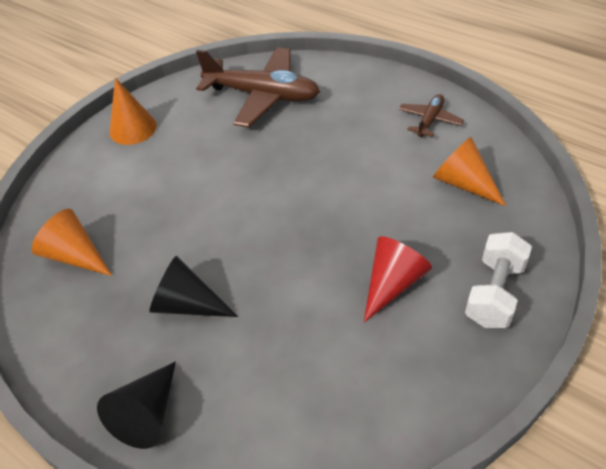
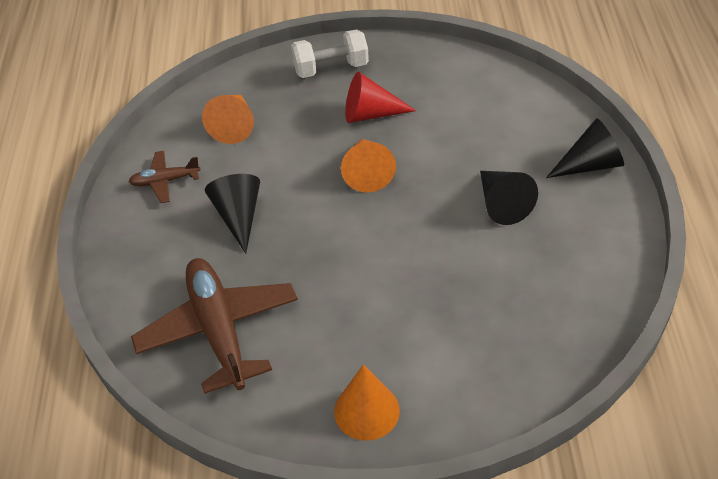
camera: 130 degrees left, 0 degrees up
orange cone [31,209,112,276] -> orange cone moved to [341,139,396,193]
none -> black cone [205,174,260,254]

